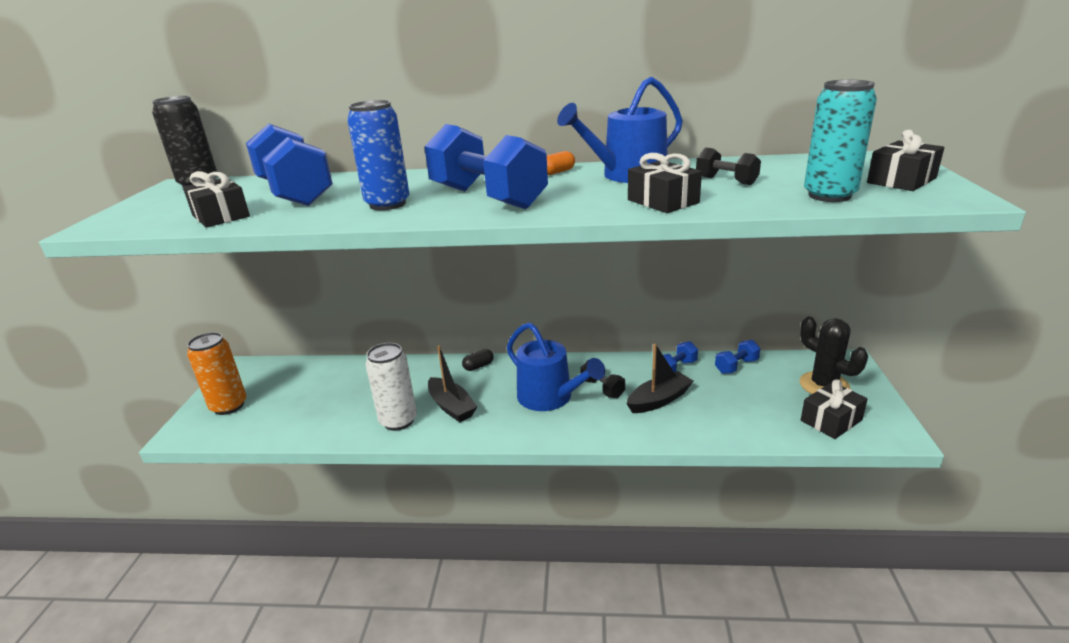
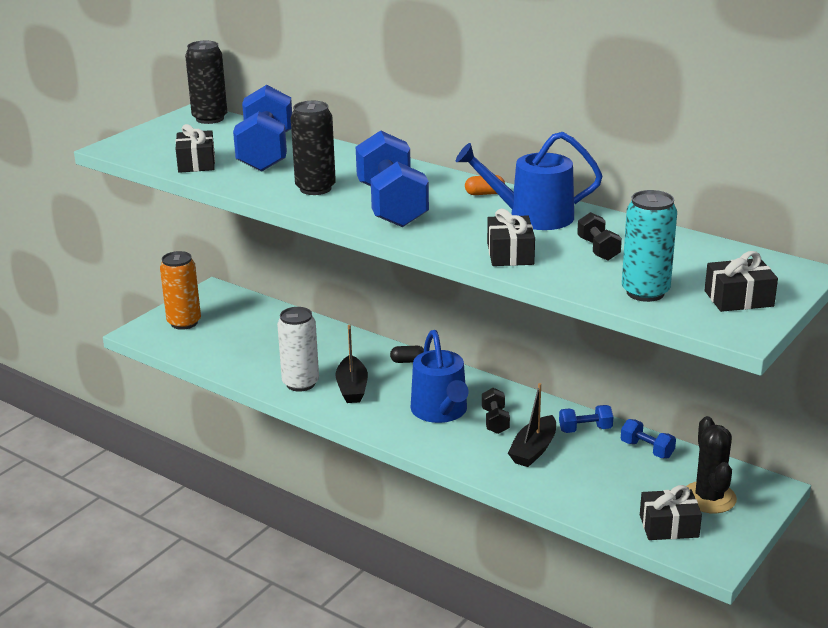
camera: 30 degrees right, 0 degrees up
blue can [347,100,409,211] -> black can [291,101,336,195]
black boat [627,344,693,413] -> black boat turned 120 degrees clockwise [508,383,556,467]
blue dumbbell [715,340,760,374] -> blue dumbbell turned 45 degrees clockwise [621,419,676,459]

